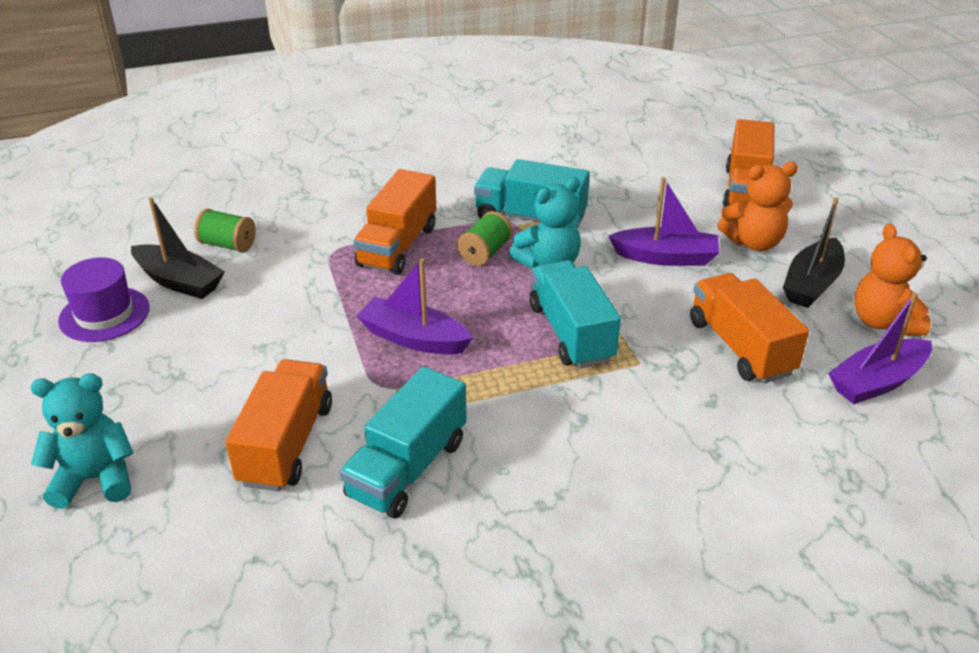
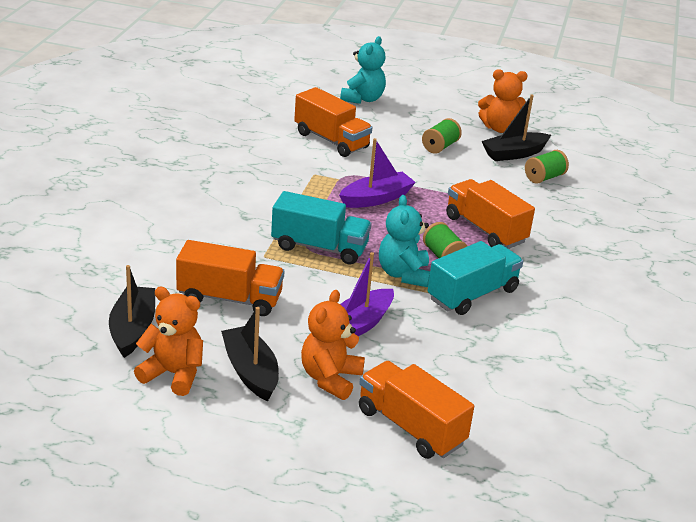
camera: 120 degrees right, 5 degrees down
purple hat [58,257,150,342] -> orange teddy bear [478,69,528,133]
turquoise truck [340,366,467,519] -> none
purple boat [828,292,932,404] -> black boat [109,265,155,358]
none -> green spool [422,118,462,154]

